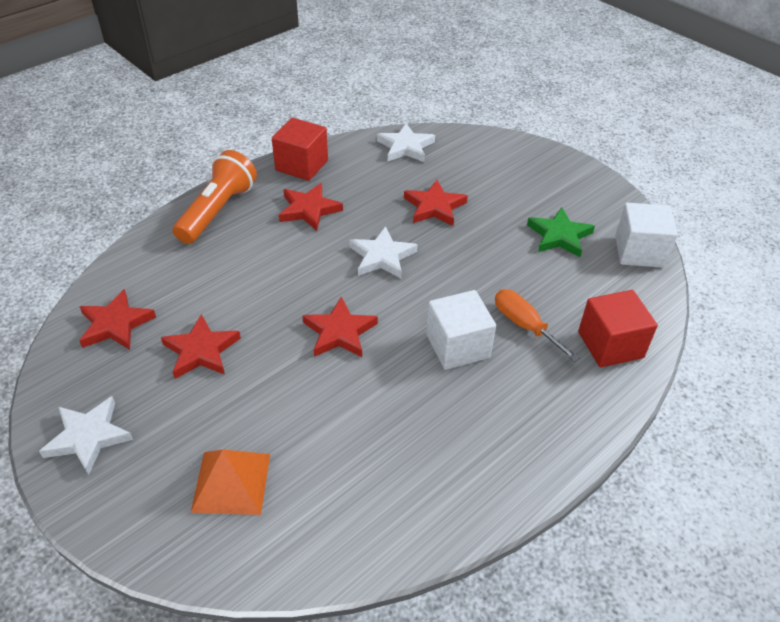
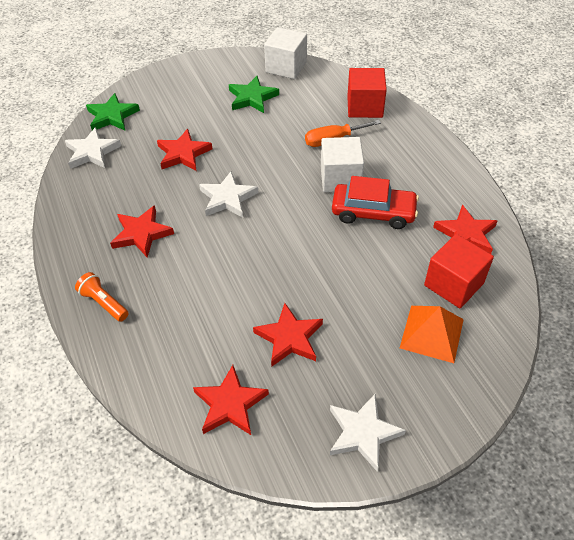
camera: 70 degrees left, 5 degrees up
orange flashlight [173,150,257,244] -> orange flashlight [75,272,129,322], size x0.54
red cube [272,118,328,181] -> red cube moved to [424,234,494,309]
red star [302,296,378,357] -> red star moved to [433,205,497,254]
none -> green star [86,93,140,130]
none -> red car [332,176,419,229]

